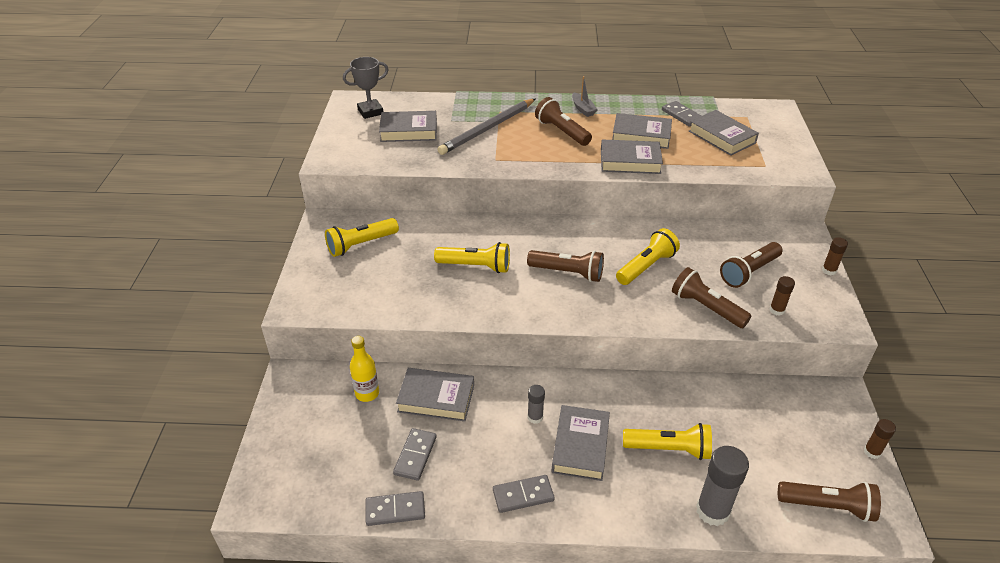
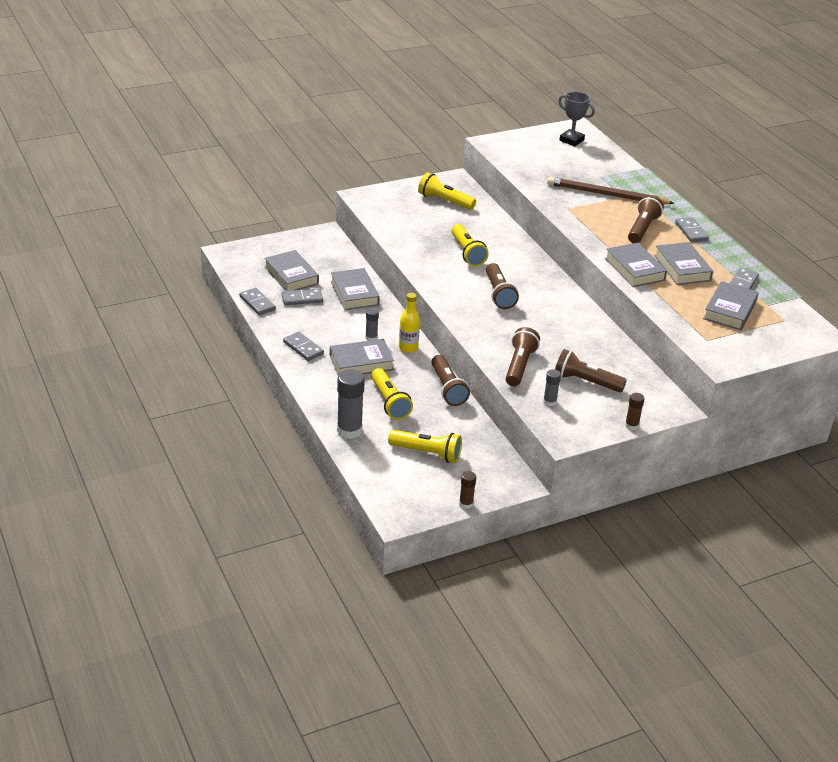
camera: 60 degrees right, 5 degrees down
yellow bottle [350,336,379,402] -> yellow bottle moved to [399,293,420,353]
grey book [379,111,437,142] -> grey book moved to [264,250,319,291]
grey pencil [437,99,535,155] -> brown pencil [547,176,675,204]
grey boat [572,76,597,117] -> grey domino [675,217,709,242]
yellow flashlight [616,228,680,285] -> yellow flashlight moved to [388,430,462,463]
brown glue stick [770,276,795,316] -> grey glue stick [543,369,561,406]
brown flashlight [778,481,881,522] -> brown flashlight moved to [431,355,470,406]

